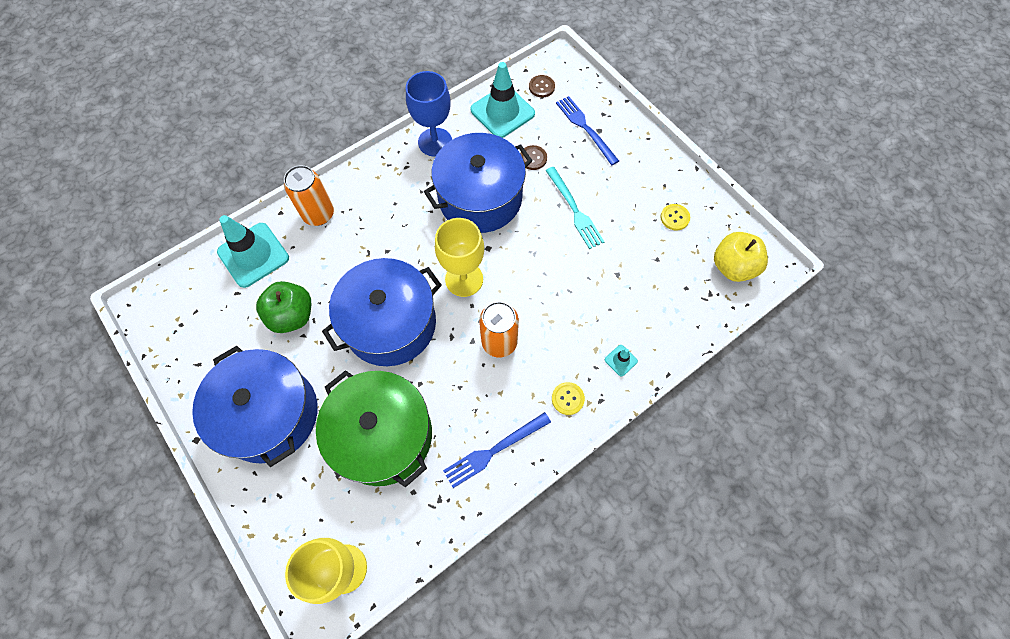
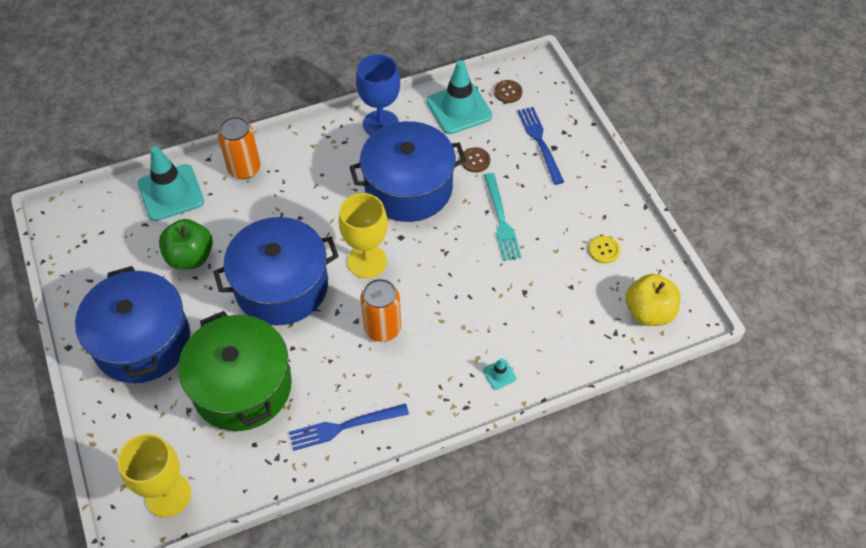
camera: 15 degrees right, 10 degrees down
yellow button [552,382,585,415] -> none

